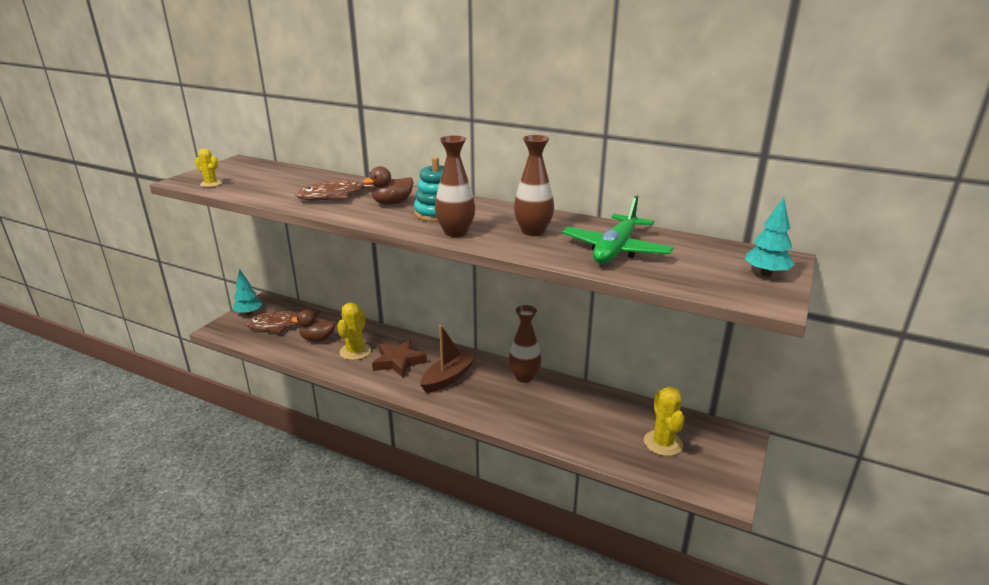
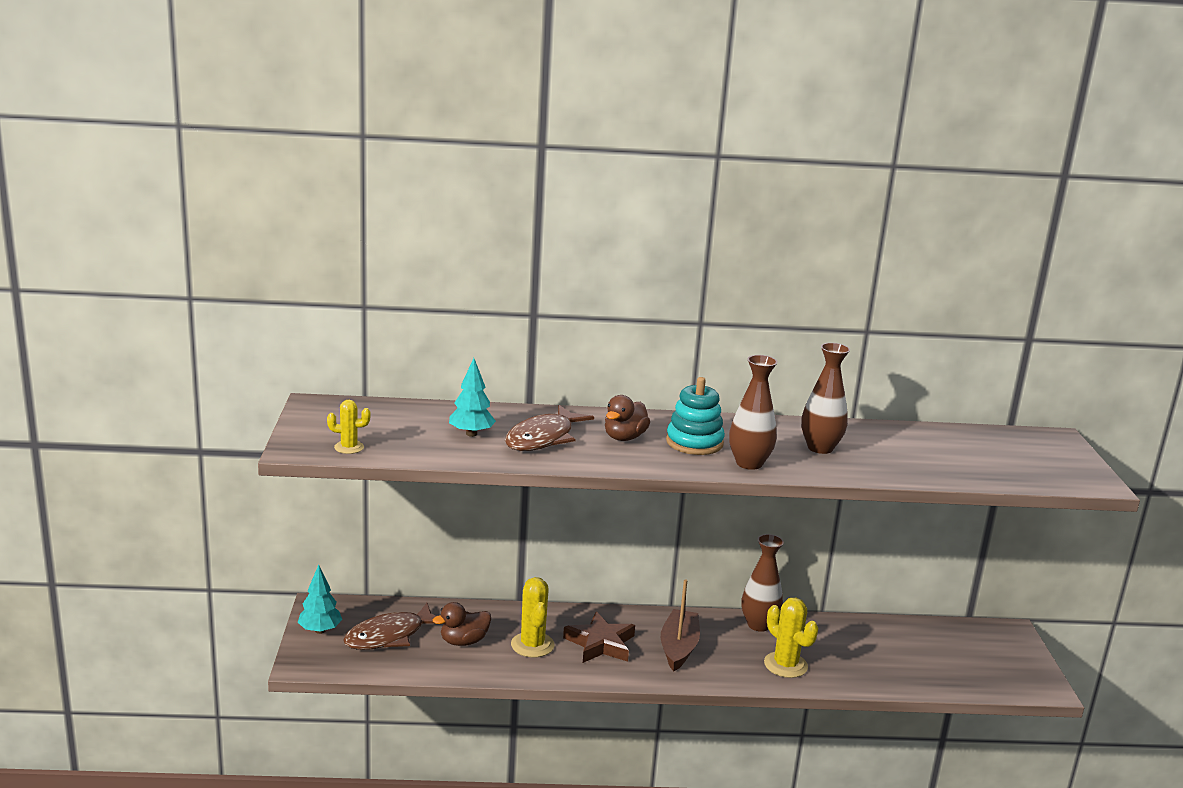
camera: 30 degrees left, 5 degrees down
green plane [562,196,674,264] -> none
yellow cactus [644,387,685,456] -> yellow cactus moved to [764,597,818,678]
turquoise tree [745,196,795,277] -> turquoise tree moved to [449,358,496,437]

